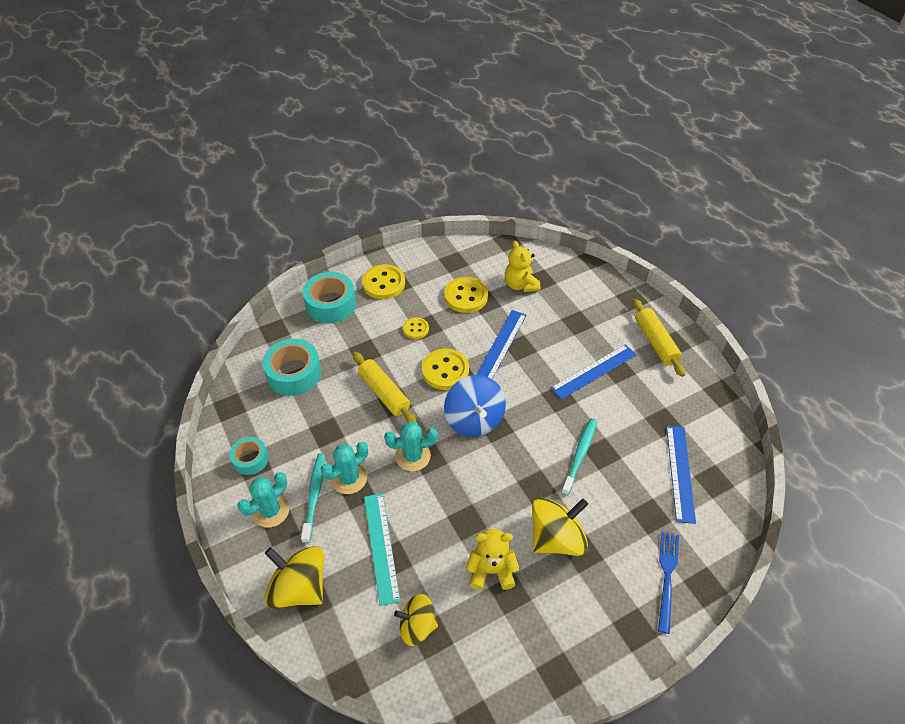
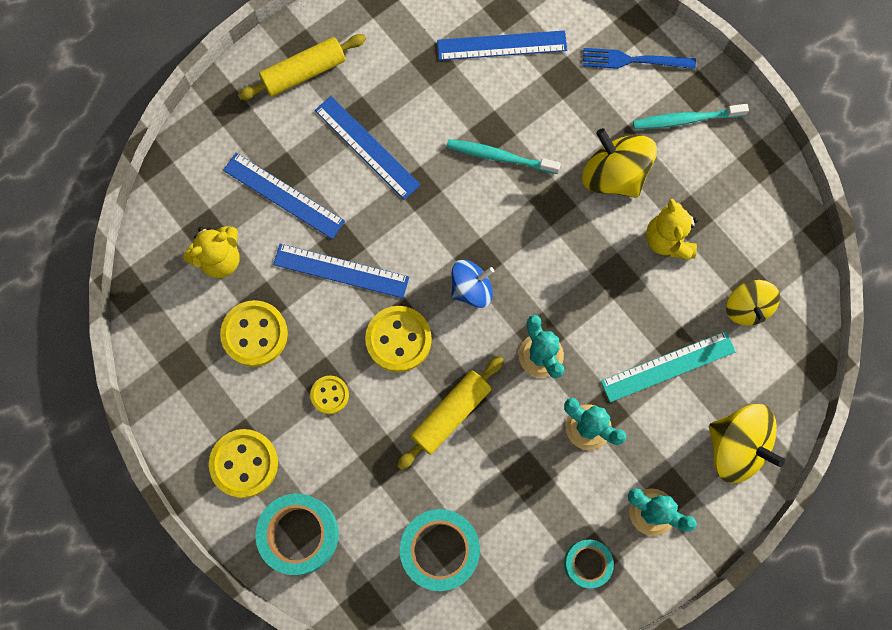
camera: 100 degrees left, 25 degrees up
yellow spinning top [264,546,324,609] -> yellow spinning top turned 75 degrees counterclockwise [709,404,785,483]
turquoise toothbrush [301,453,325,543] -> turquoise toothbrush moved to [633,104,749,129]
blue spinning top [444,375,506,437] -> blue spinning top [451,260,494,308], size x0.66
none -> blue ruler [223,153,345,239]

